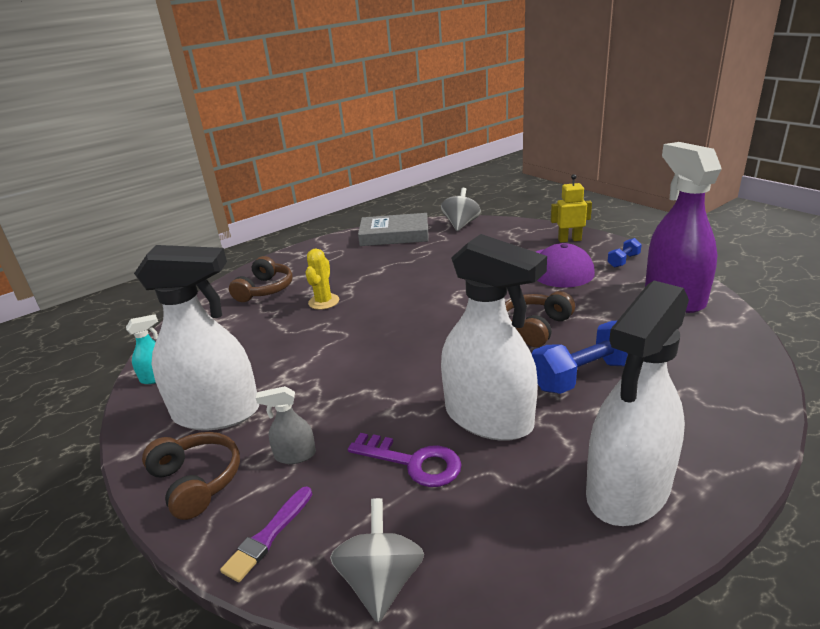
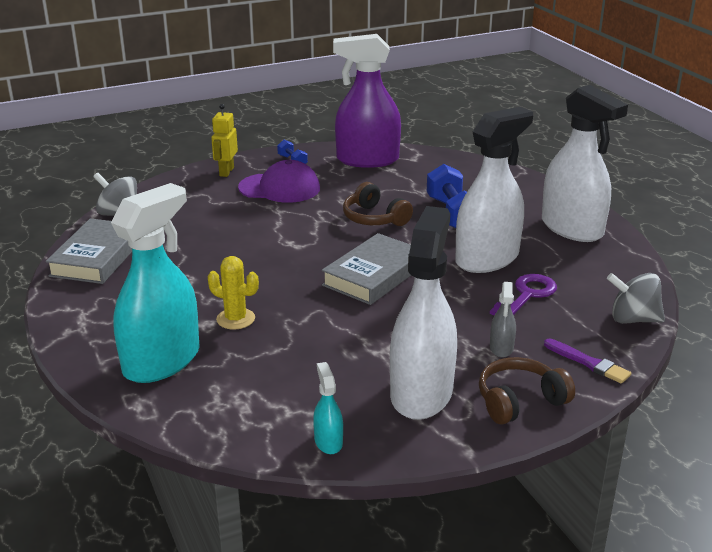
camera: 80 degrees left, 0 degrees up
brown headphones [229,256,293,302] -> turquoise spray bottle [111,183,200,383]
none -> grey book [322,233,411,305]

